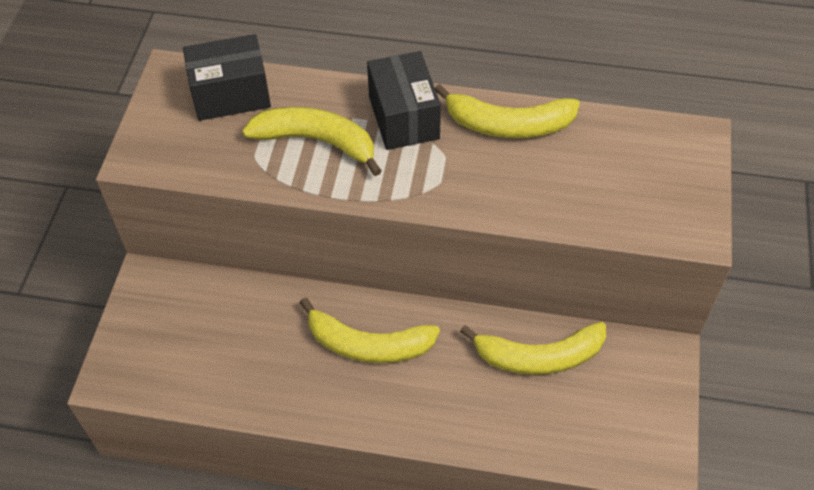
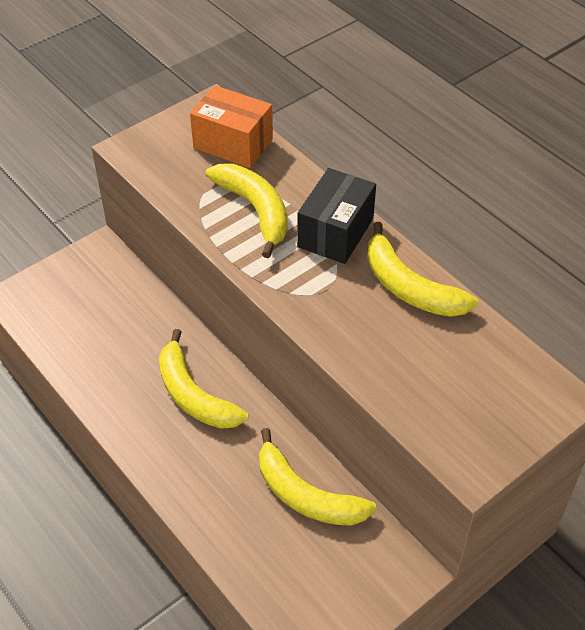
camera: 40 degrees right, 5 degrees down
black box [183,34,271,121] -> orange box [190,85,273,168]

